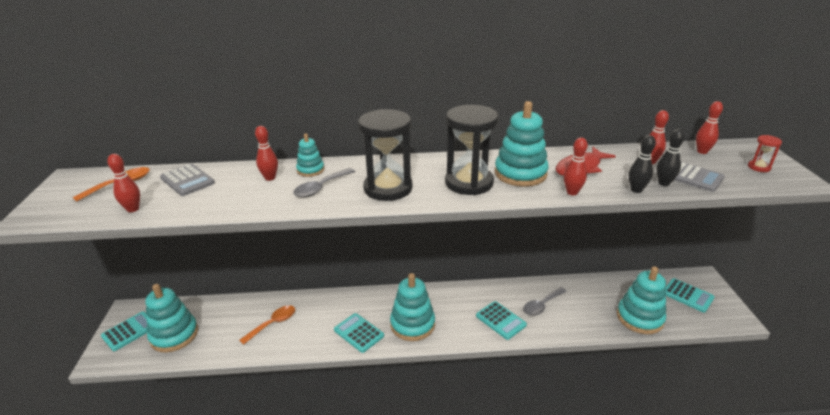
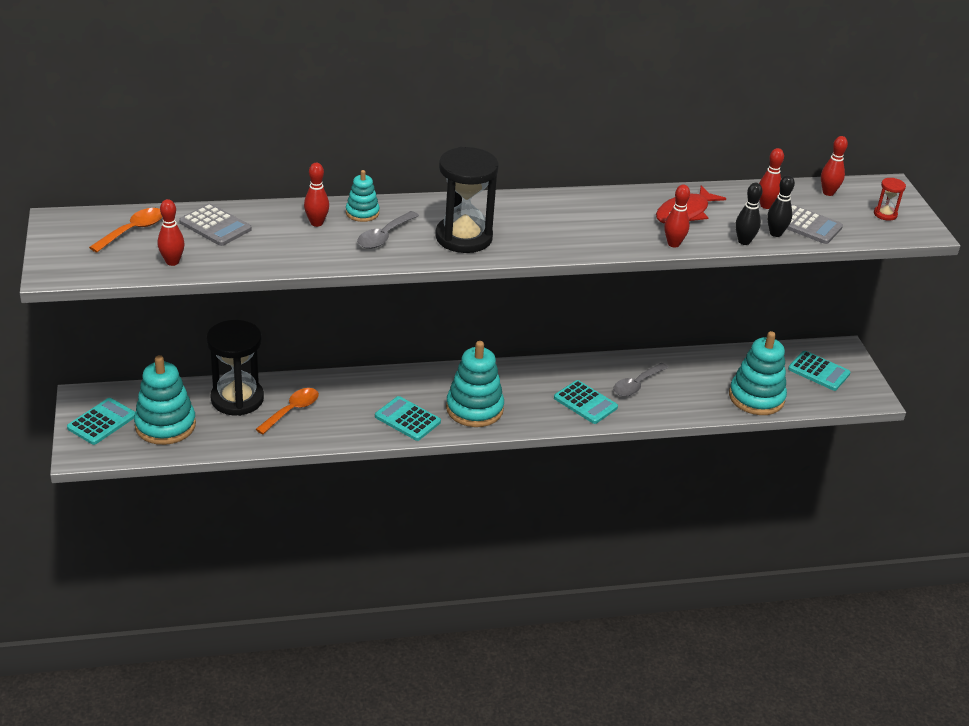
camera: 10 degrees left, 5 degrees up
black hourglass [445,105,499,195] -> black hourglass moved to [206,320,264,416]
turquoise stacking toy [495,101,549,187] -> none

